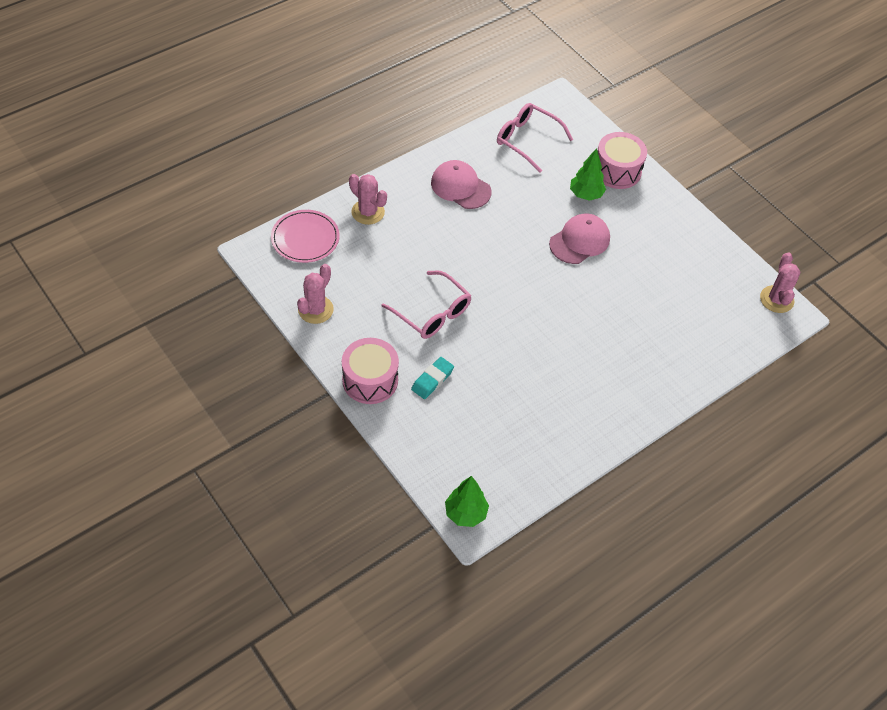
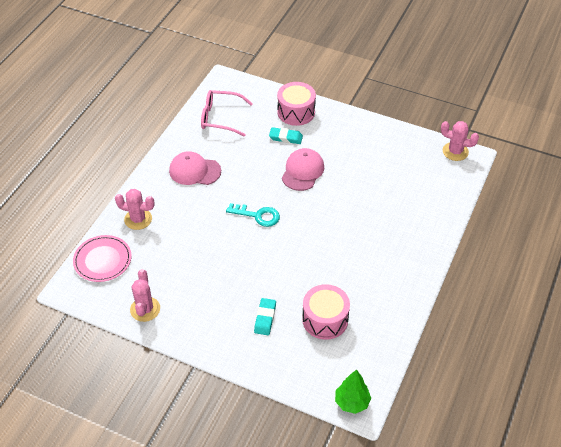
camera: 25 degrees left, 5 degrees down
pink drum [342,338,399,404] -> pink drum moved to [302,284,350,340]
pink glasses [382,270,472,339] -> none
green tree [570,148,606,201] -> turquoise eraser [269,127,303,144]
pink cactus [760,253,800,313] -> pink cactus turned 45 degrees counterclockwise [441,121,479,161]
none -> turquoise key [226,203,280,227]

